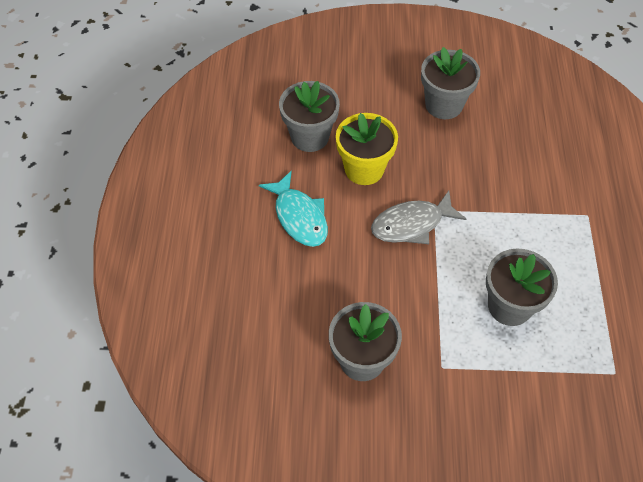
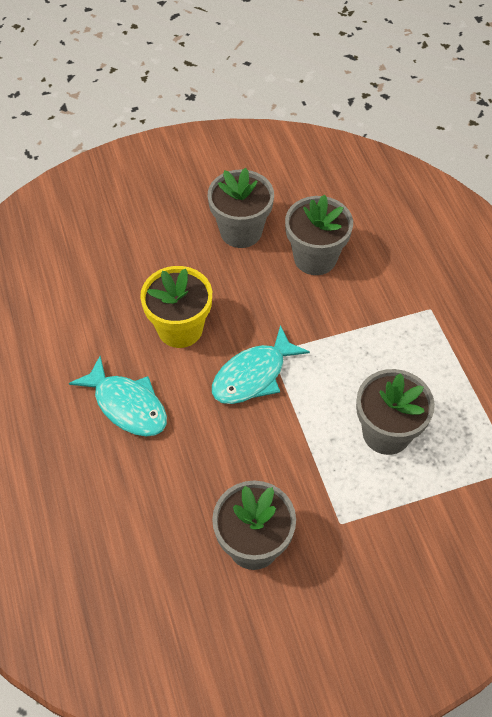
camera: 20 degrees left, 0 degrees up
grey flower pot [279,81,340,152] -> grey flower pot moved to [285,195,353,275]
grey fish [371,191,466,244] -> turquoise fish [212,325,310,404]

